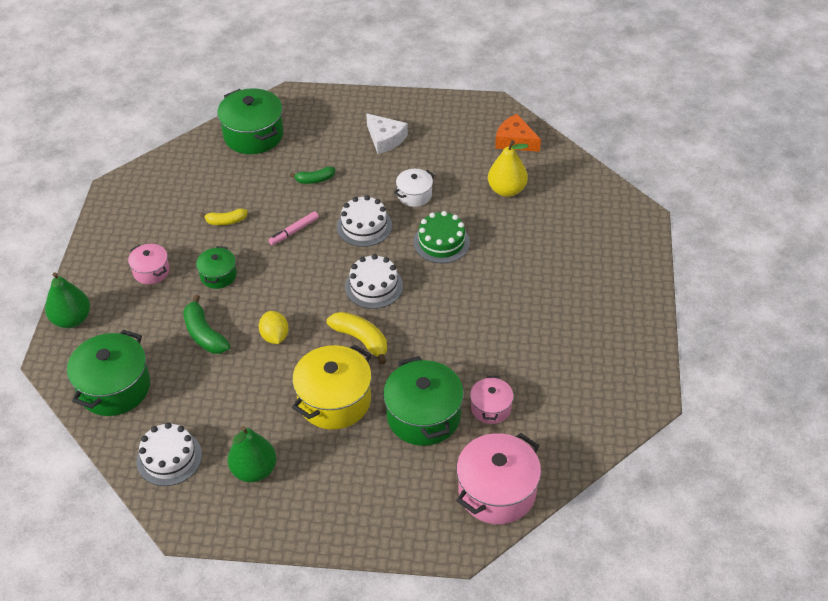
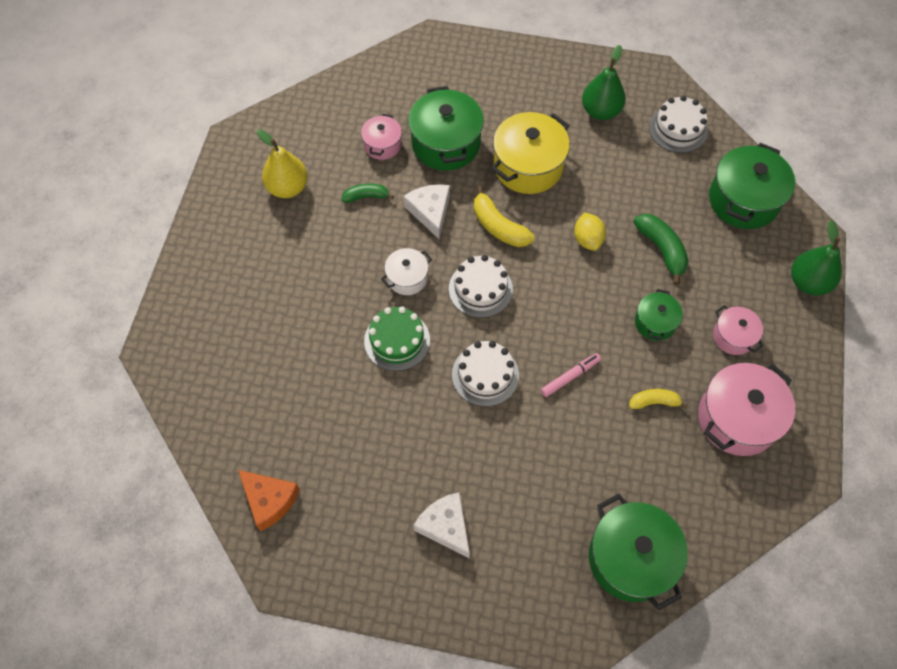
camera: 175 degrees left, 15 degrees up
green banana [290,166,335,184] -> green banana moved to [342,184,394,203]
white pot [394,169,435,207] -> white pot moved to [381,248,432,295]
pink pot [456,433,541,524] -> pink pot moved to [698,363,795,456]
yellow pear [488,140,528,197] -> yellow pear moved to [257,129,308,198]
none -> white cheese [403,184,450,239]

